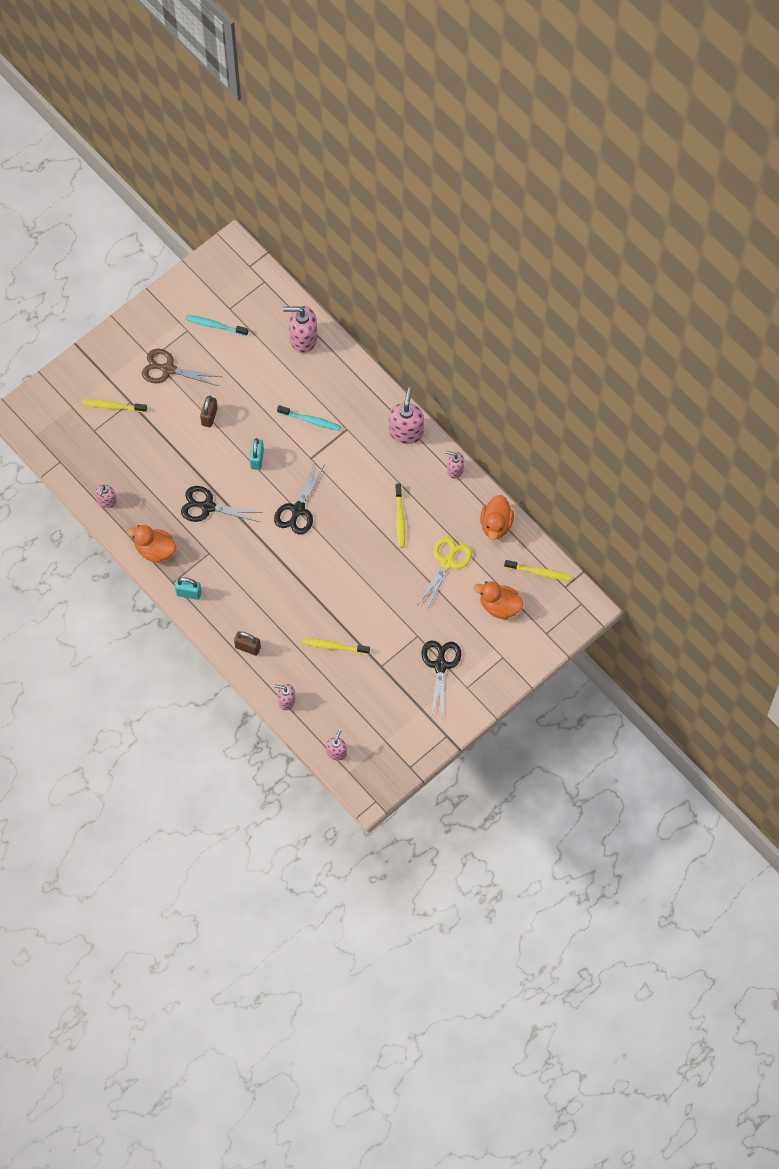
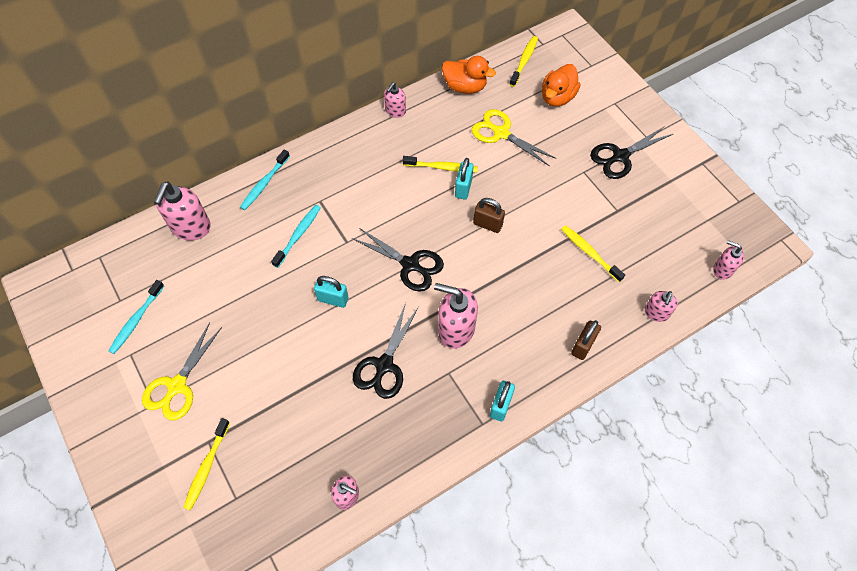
camera: 80 degrees left, 5 degrees down
orange duck [126,525,176,563] -> none
brown scissors [142,349,222,386] -> yellow scissors [142,322,222,421]
brown padlock [200,396,218,427] -> brown padlock moved to [473,198,505,233]
yellow toothbrush [302,638,370,654] -> yellow toothbrush turned 120 degrees clockwise [561,225,625,282]
pink soap dispenser [389,387,424,444] -> pink soap dispenser moved to [434,283,478,349]
black scissors [421,640,461,718] -> black scissors turned 45 degrees counterclockwise [590,126,673,179]
none -> turquoise toothbrush [240,149,290,210]
none -> turquoise padlock [455,158,474,199]

